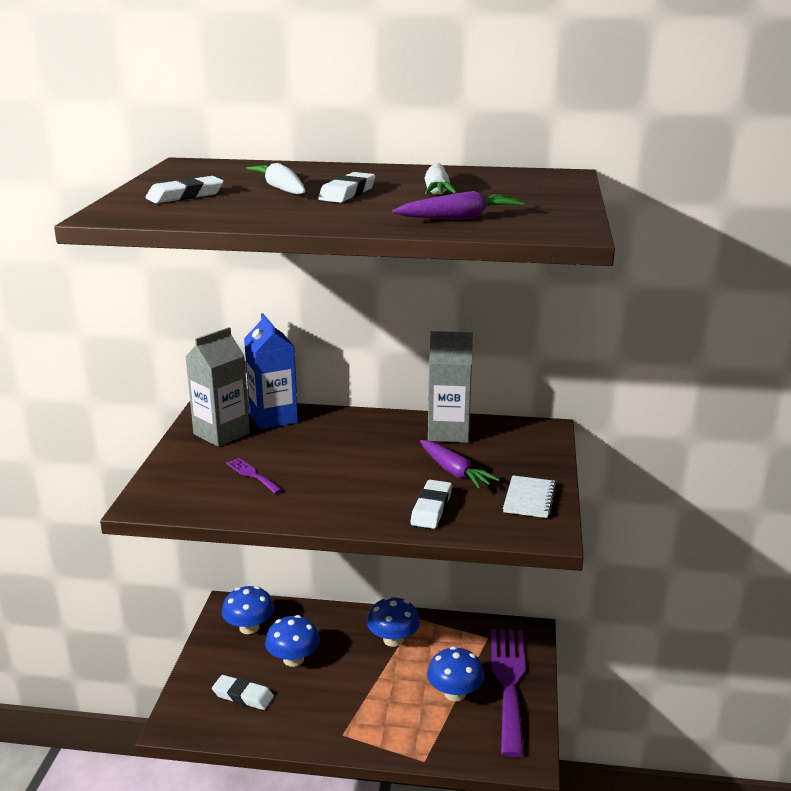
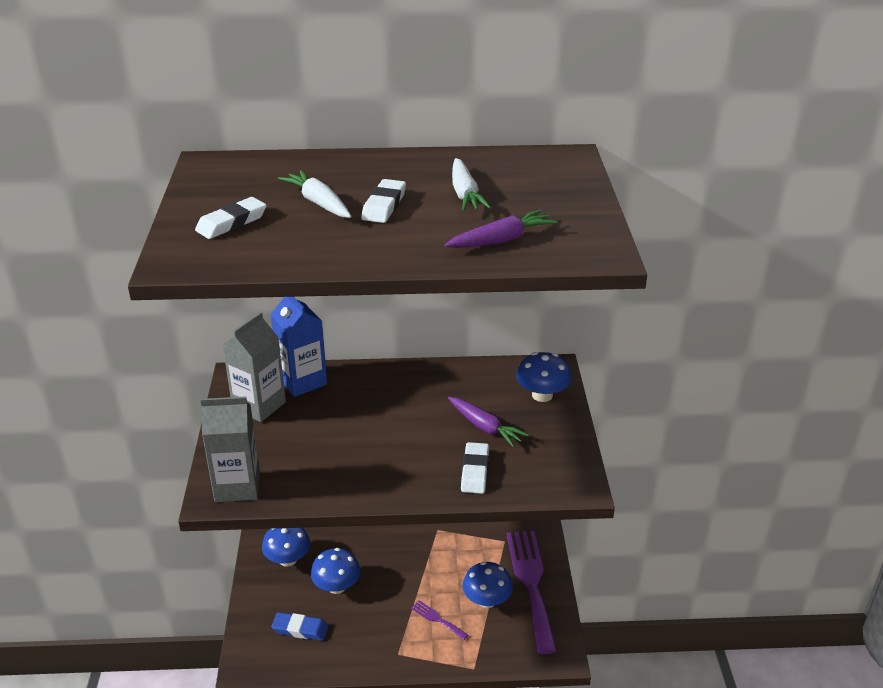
camera: 10 degrees left, 10 degrees up
white eraser [212,675,274,710] -> blue eraser [271,612,329,641]
purple fork [226,458,282,494] -> purple fork moved to [411,600,468,640]
blue mushroom [367,597,420,647] -> blue mushroom moved to [516,352,571,402]
grey carton [428,331,473,443] -> grey carton moved to [201,396,260,502]
white notebook [503,475,556,518] -> none

